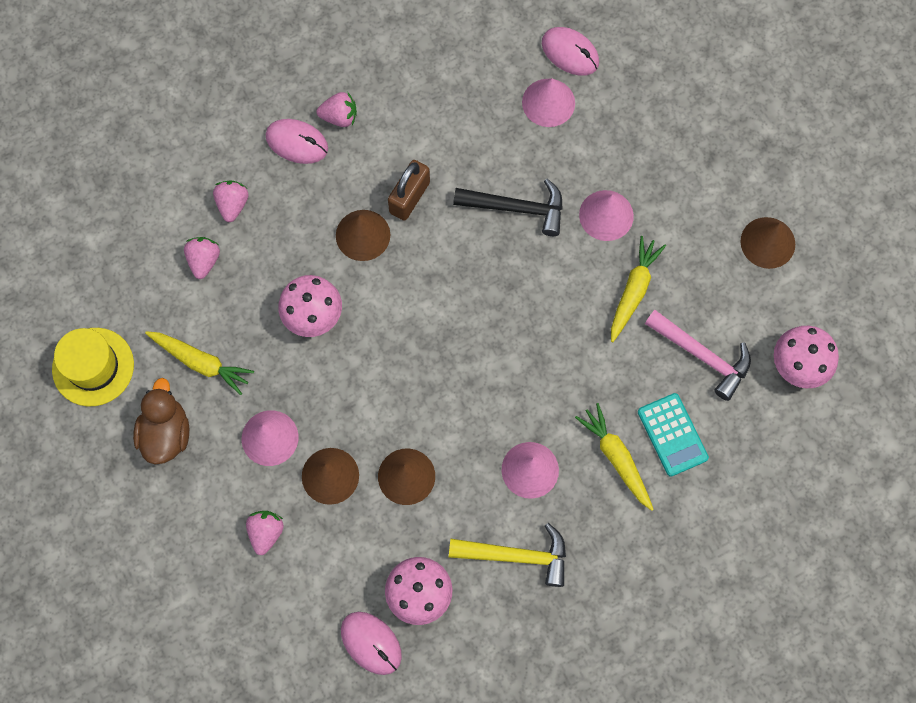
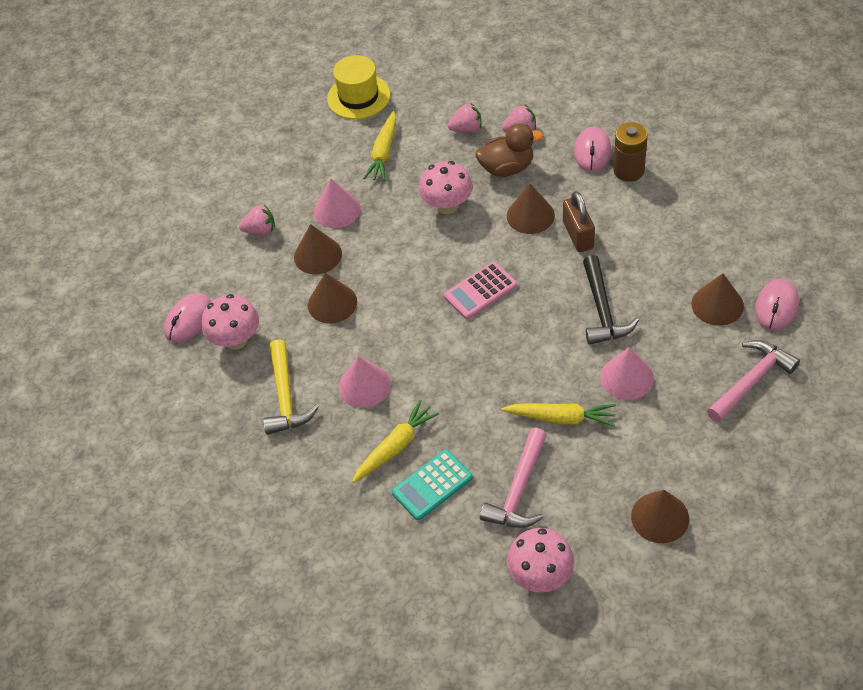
camera: 80 degrees right, 20 degrees down
brown duck [133,378,189,465] -> brown duck moved to [476,124,543,177]
pink strawberry [316,92,357,127] -> brown battery [613,122,648,182]
brown padlock [388,160,430,221] -> brown padlock turned 60 degrees clockwise [563,191,595,252]
pink cone [522,78,575,127] -> brown cone [692,273,744,326]
none -> pink calculator [444,262,517,319]
none -> pink hammer [707,340,800,422]

